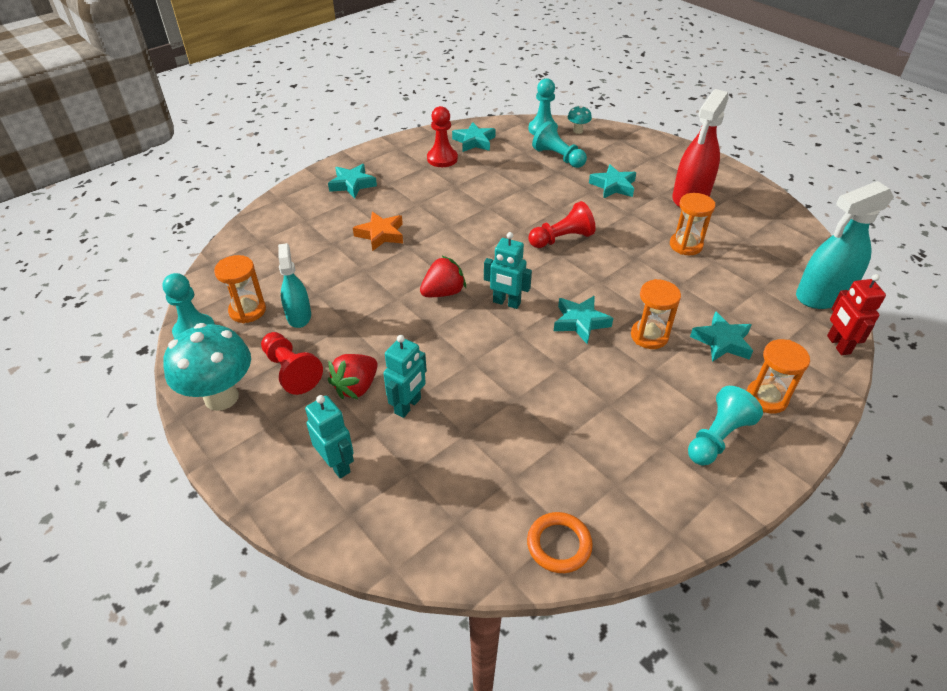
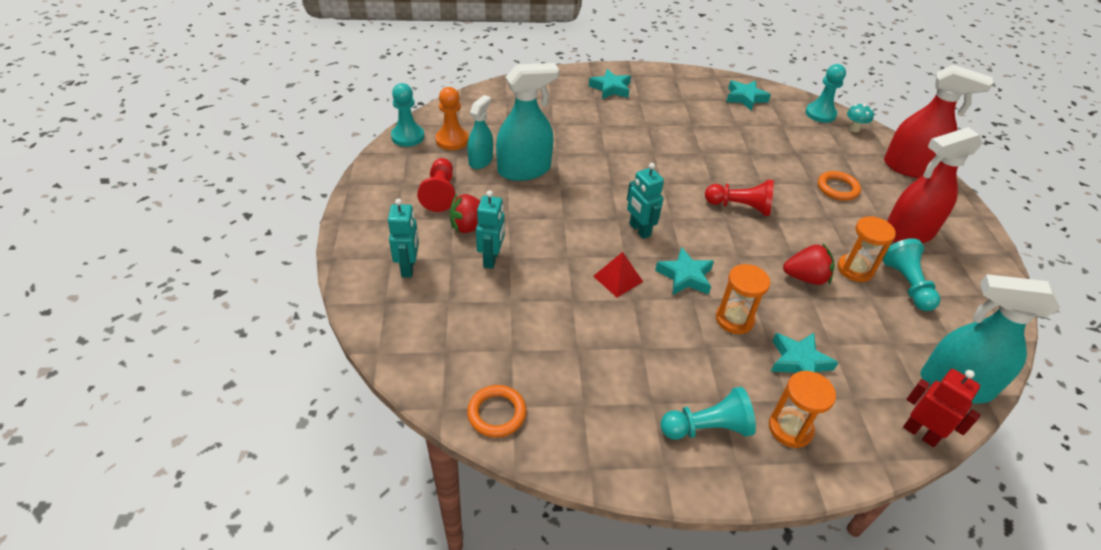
camera: 35 degrees right, 0 degrees up
turquoise mushroom [163,323,251,411] -> none
orange hourglass [214,255,266,323] -> orange pawn [435,87,469,150]
orange star [353,212,403,251] -> none
turquoise robot [383,335,427,418] -> turquoise robot turned 60 degrees counterclockwise [476,190,505,269]
red strawberry [420,255,466,297] -> red strawberry moved to [783,244,834,285]
red pawn [427,106,458,167] -> none
turquoise pawn [532,121,587,168] -> turquoise pawn moved to [882,238,941,311]
turquoise star [589,164,636,199] -> orange ring [818,171,861,201]
red robot [827,274,886,355] -> red robot turned 105 degrees clockwise [903,369,981,447]
none -> turquoise spray bottle [496,63,559,181]
none -> red pyramid [593,252,643,297]
none -> red spray bottle [884,65,993,178]

